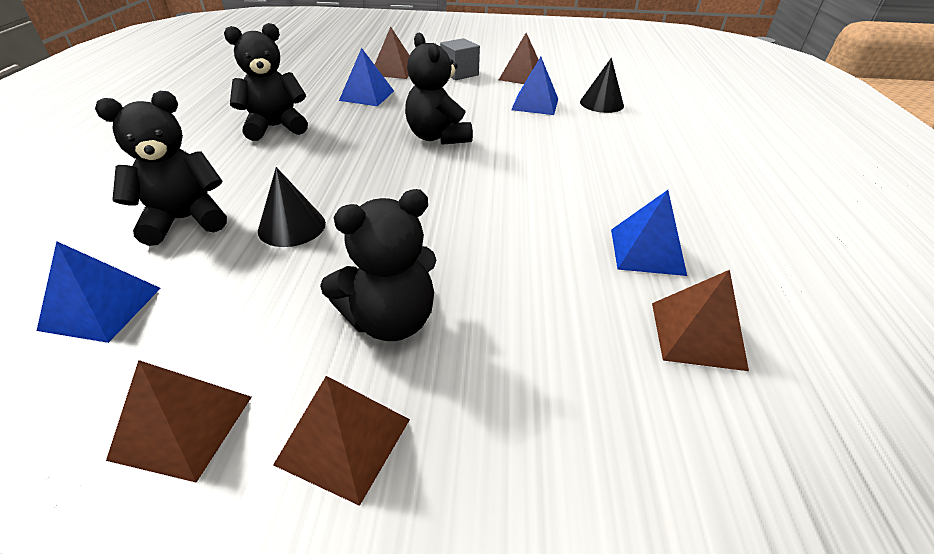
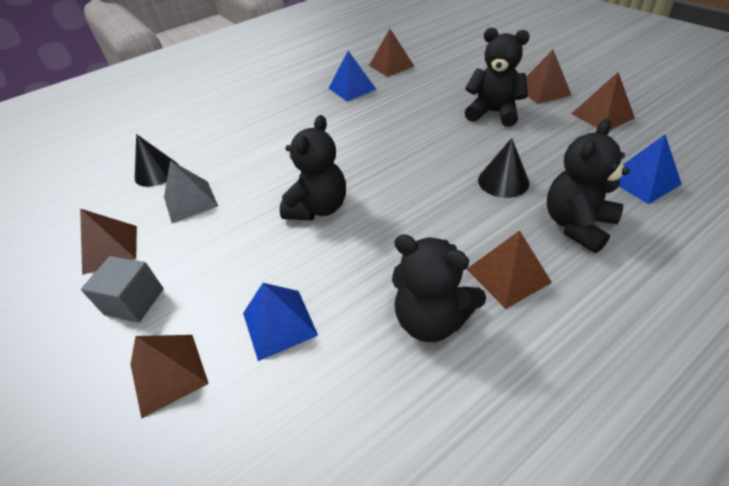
camera: 125 degrees left, 5 degrees up
black teddy bear [95,91,227,246] -> black teddy bear turned 105 degrees clockwise [547,119,630,253]
blue pyramid [511,57,558,115] -> grey pyramid [164,160,218,223]
none -> brown pyramid [467,230,552,309]

